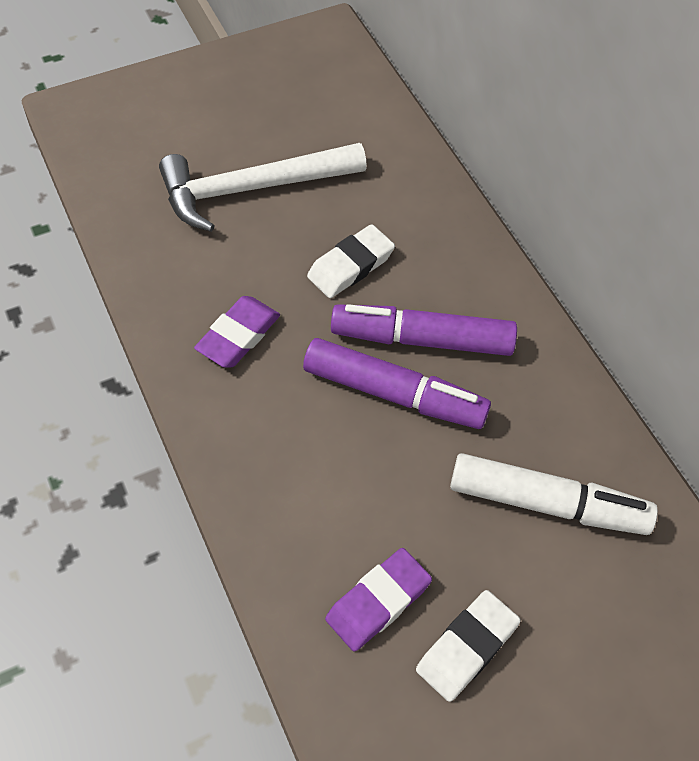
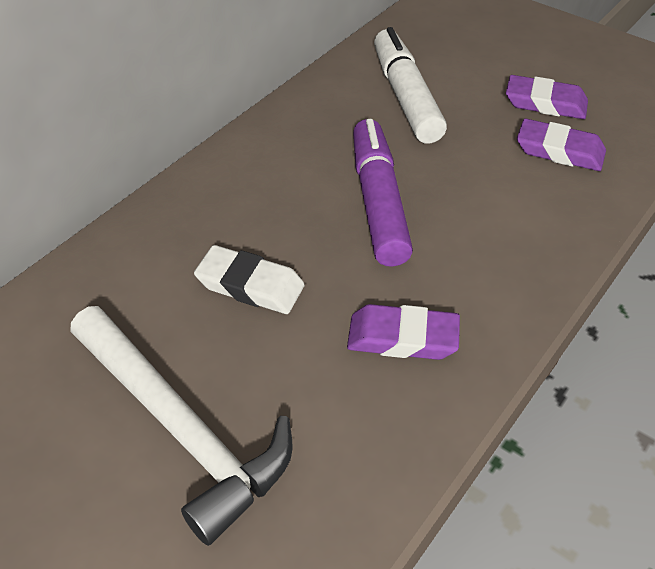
camera: 115 degrees left, 10 degrees down
purple marker [331,304,517,356] -> none
white eraser [416,590,521,702] -> purple eraser [506,75,588,119]

